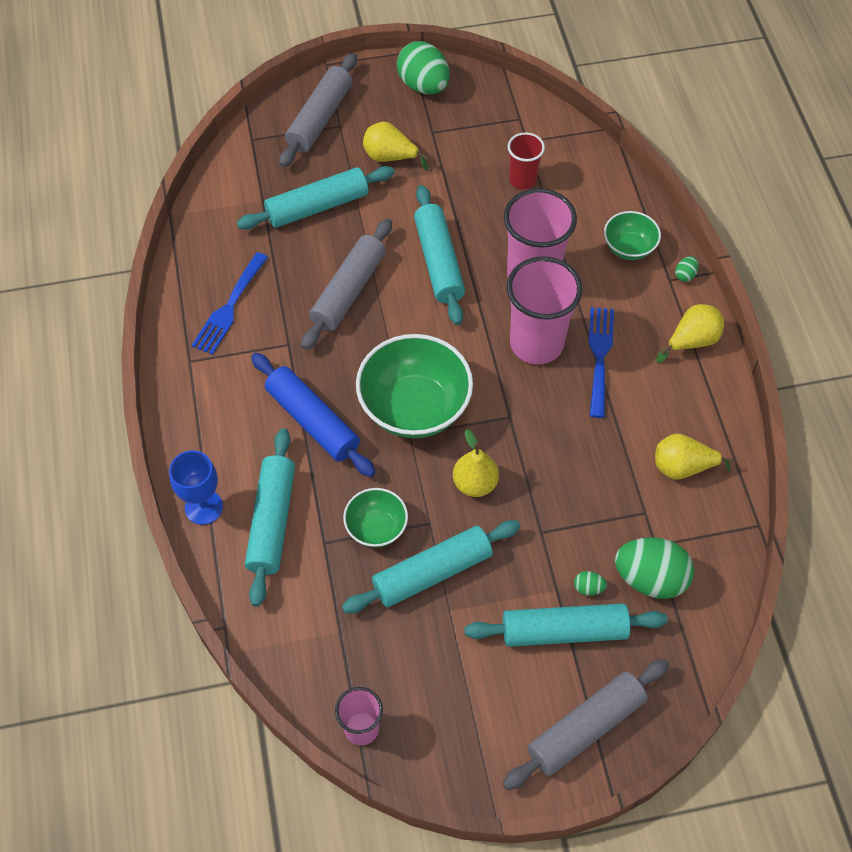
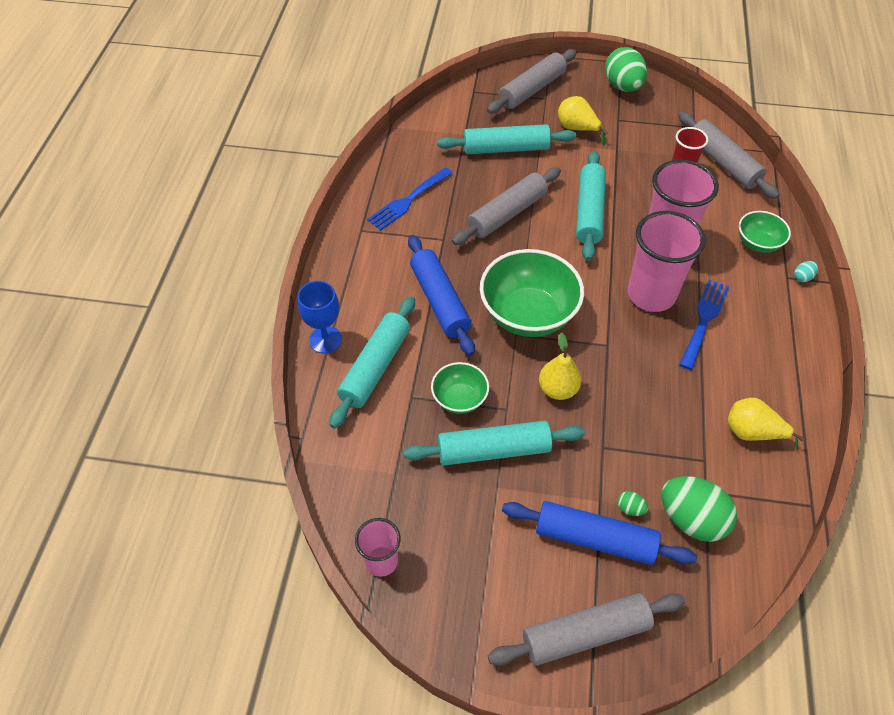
camera: 20 degrees right, 5 degrees down
turquoise rolling pin [464,603,668,647] -> blue rolling pin [502,501,697,565]
yellow pear [656,304,724,363] -> none
green egg [675,256,699,282] -> turquoise egg [794,261,818,282]
none -> grey rolling pin [678,112,780,199]

